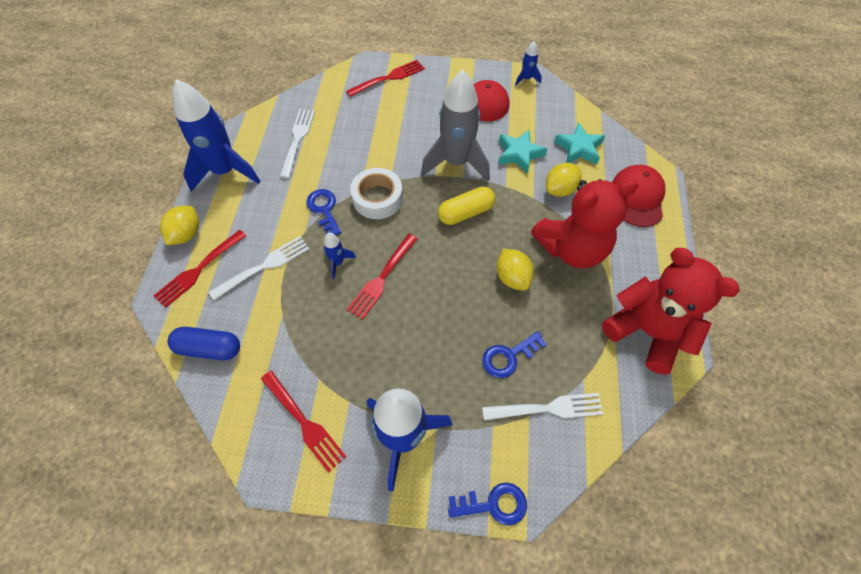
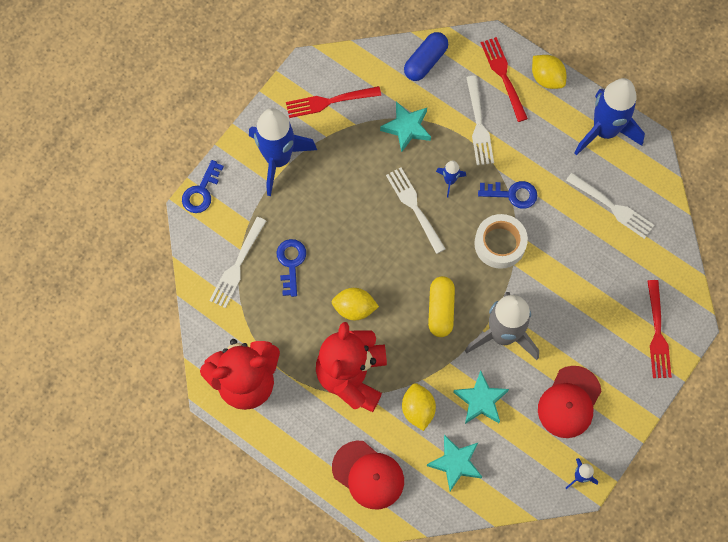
camera: 120 degrees right, 10 degrees up
red fork [347,234,418,320] -> white fork [386,167,446,254]
none -> turquoise star [380,102,431,153]

